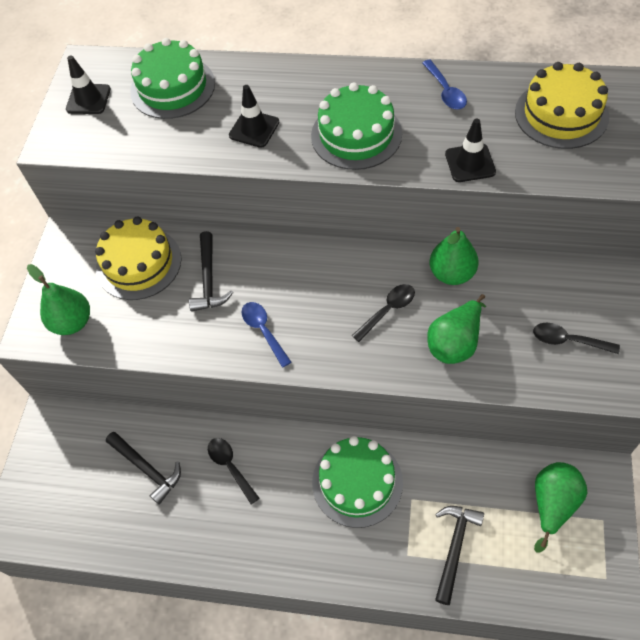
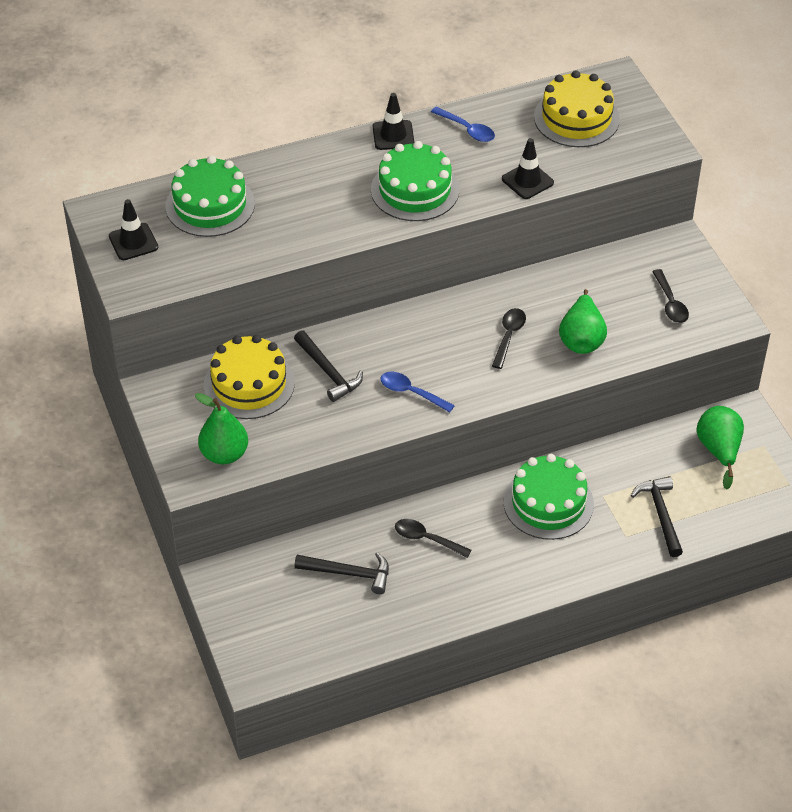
camera: 35 degrees left, 10 degrees down
black traffic cone [229,85,279,148] -> black traffic cone moved to [373,93,414,150]
green pear [430,227,479,285] -> none
black spoon [533,323,620,354] -> black spoon turned 90 degrees counterclockwise [652,269,689,323]

